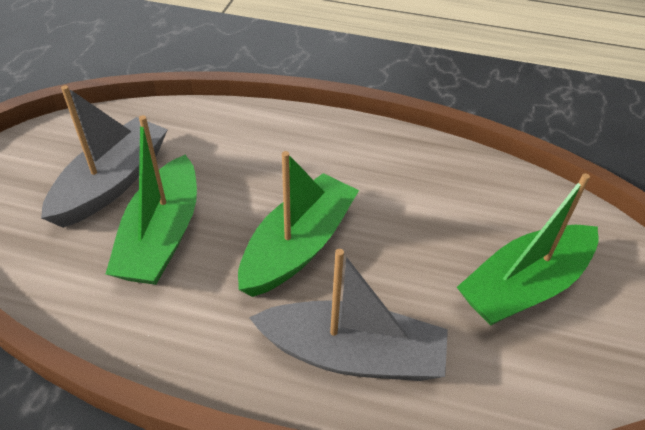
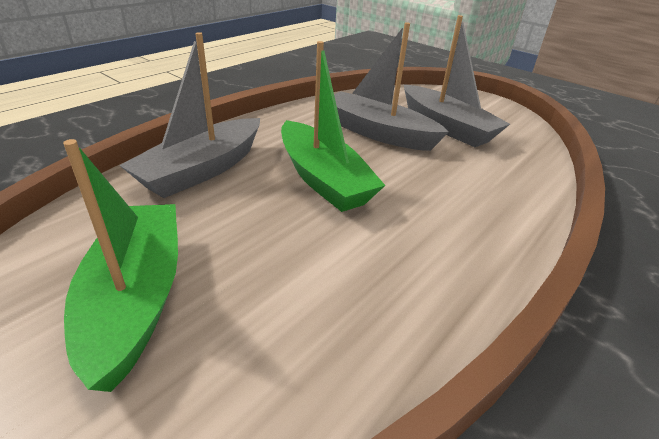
camera: 115 degrees right, 10 degrees down
green boat [106,115,197,285] -> grey boat [334,22,449,151]

